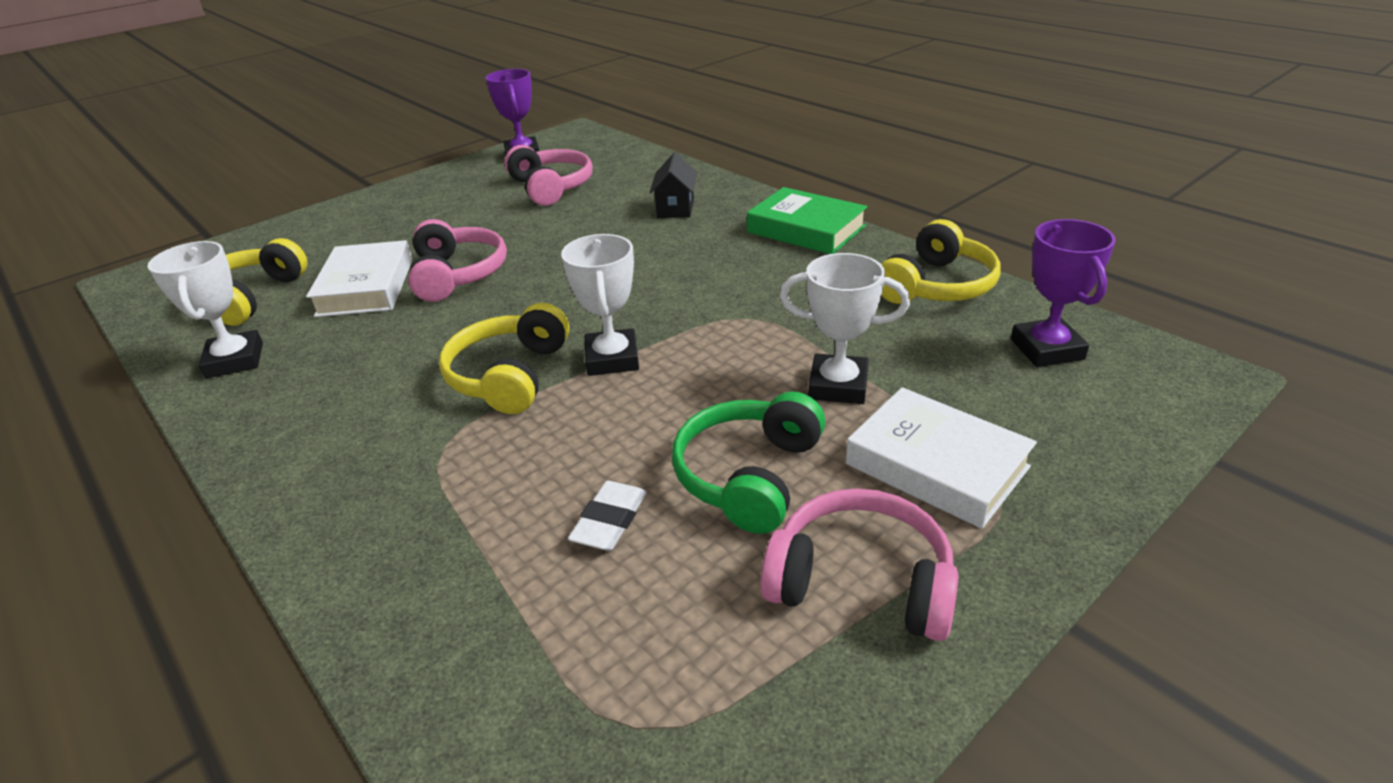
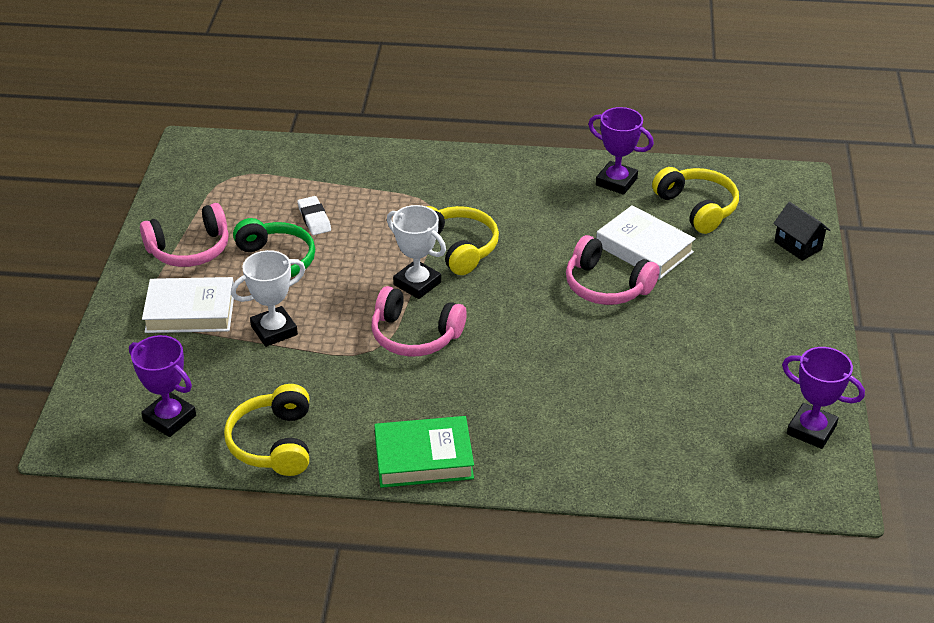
camera: 135 degrees right, 5 degrees up
white trophy [147,241,263,378] -> purple trophy [588,107,654,195]
pink headphones [504,145,592,206] -> pink headphones moved to [372,286,467,357]
black house [650,153,697,218] -> black house moved to [773,202,830,261]

